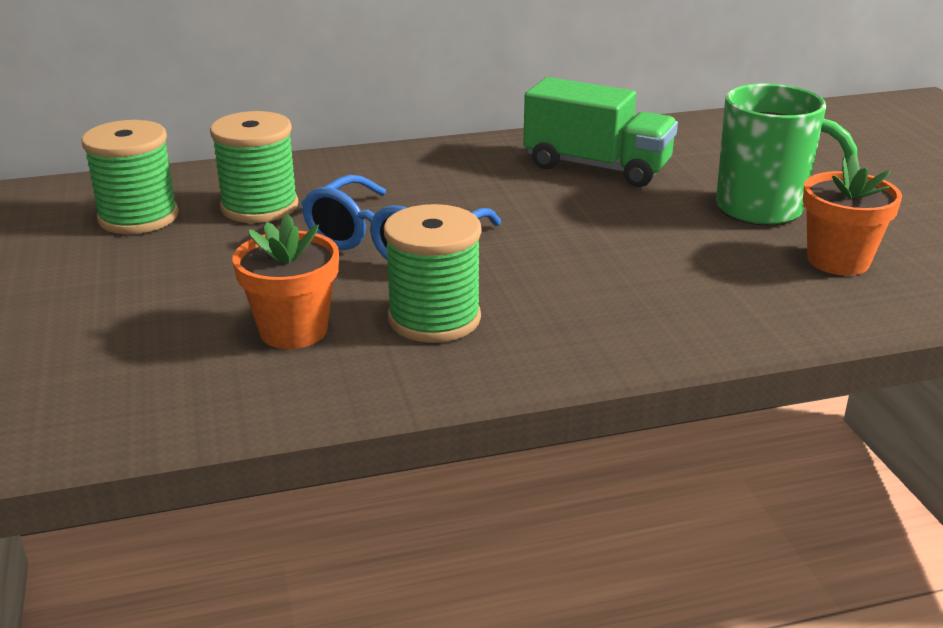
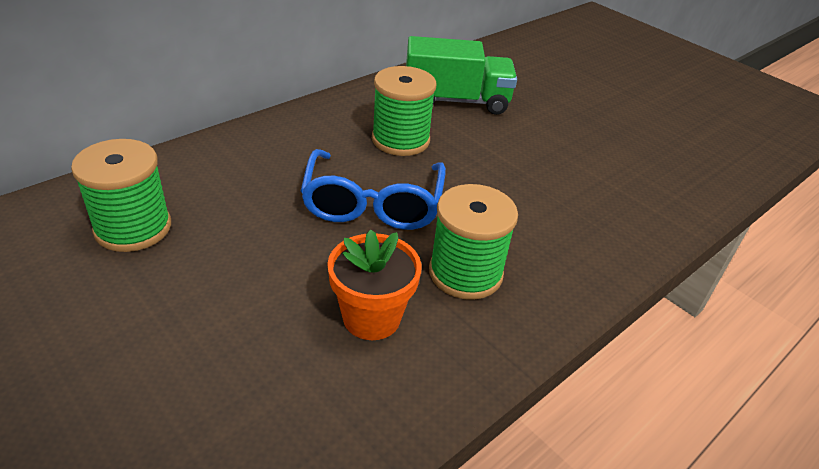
camera: 30 degrees left, 10 degrees up
green spool [210,111,298,223] -> green spool moved to [372,66,436,156]
green mug [716,84,857,226] -> none
orange flower pot [803,154,902,276] -> none

